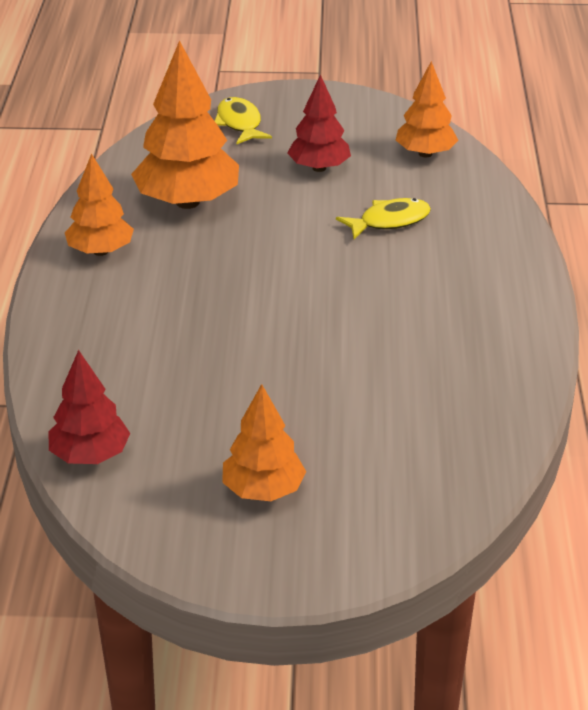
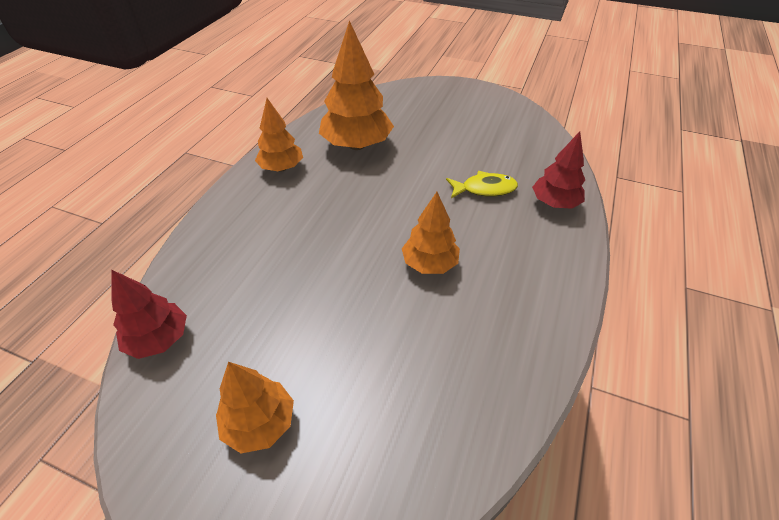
camera: 20 degrees right, 10 degrees up
yellow fish [214,97,272,144] -> none
red tree [288,74,351,172] -> red tree moved to [532,132,585,209]
orange tree [396,61,458,158] -> orange tree moved to [402,192,460,274]

